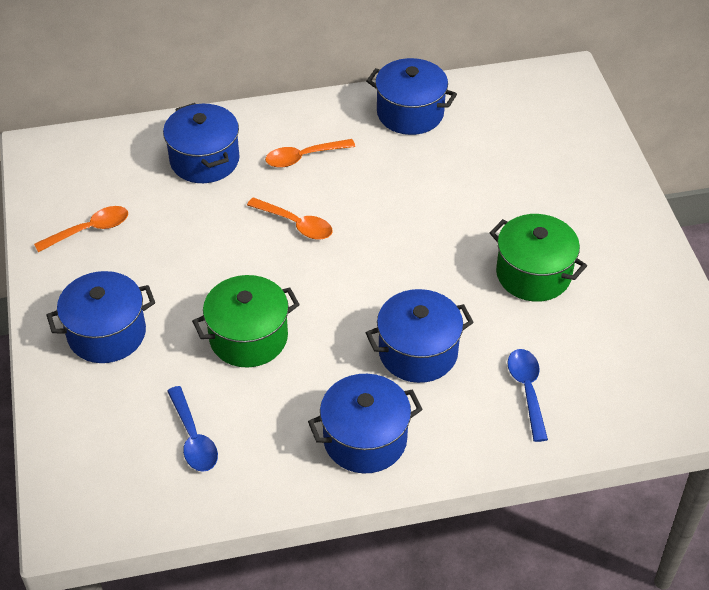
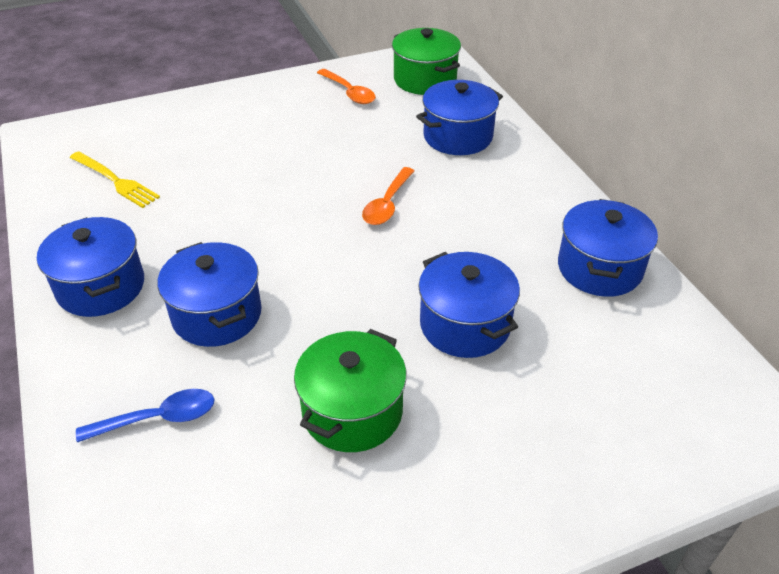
camera: 80 degrees right, 5 degrees down
blue pot [46,271,155,363] -> blue pot moved to [419,252,520,358]
blue spoon [167,386,218,472] -> yellow fork [70,151,160,208]
green pot [192,275,300,367] -> green pot moved to [392,28,461,95]
orange spoon [265,139,355,168] -> none

